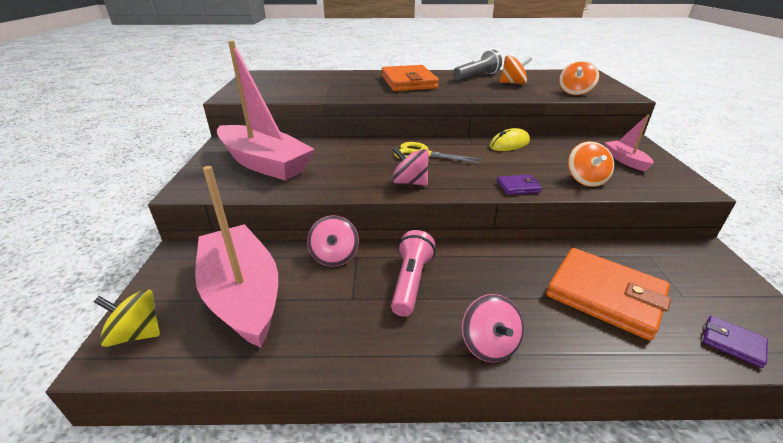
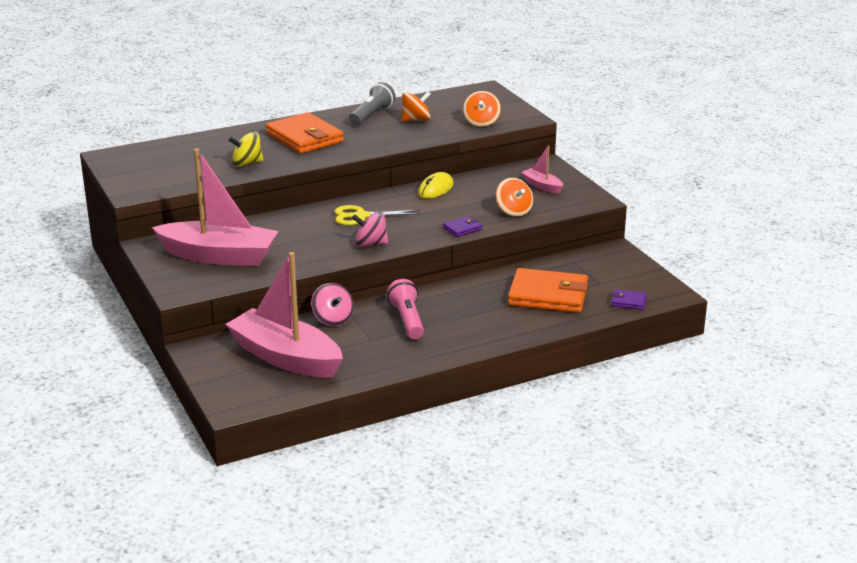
camera: 25 degrees left, 5 degrees down
yellow spinning top [94,289,160,347] -> yellow spinning top moved to [228,132,263,167]
pink spinning top [462,294,524,362] -> none

